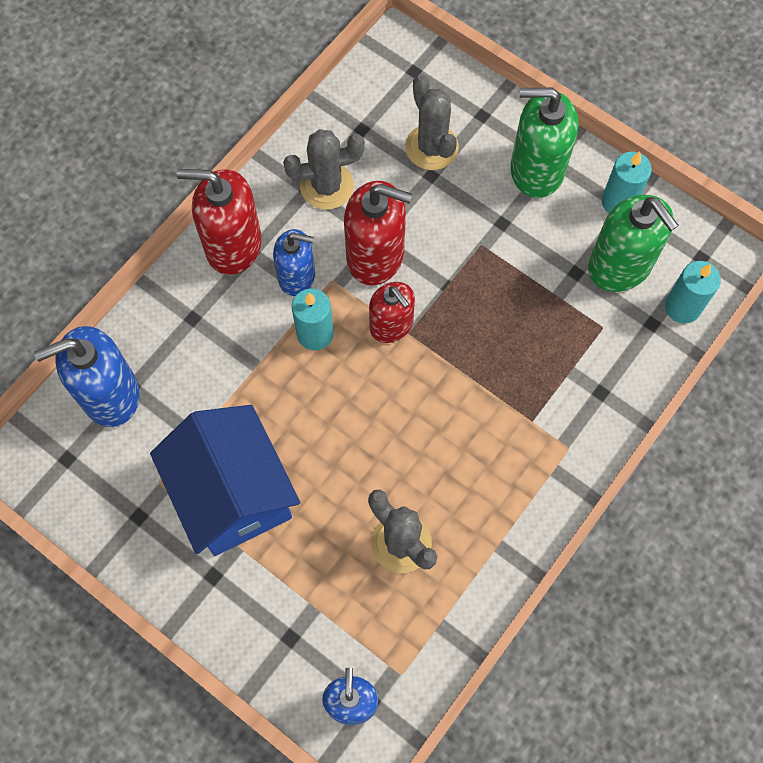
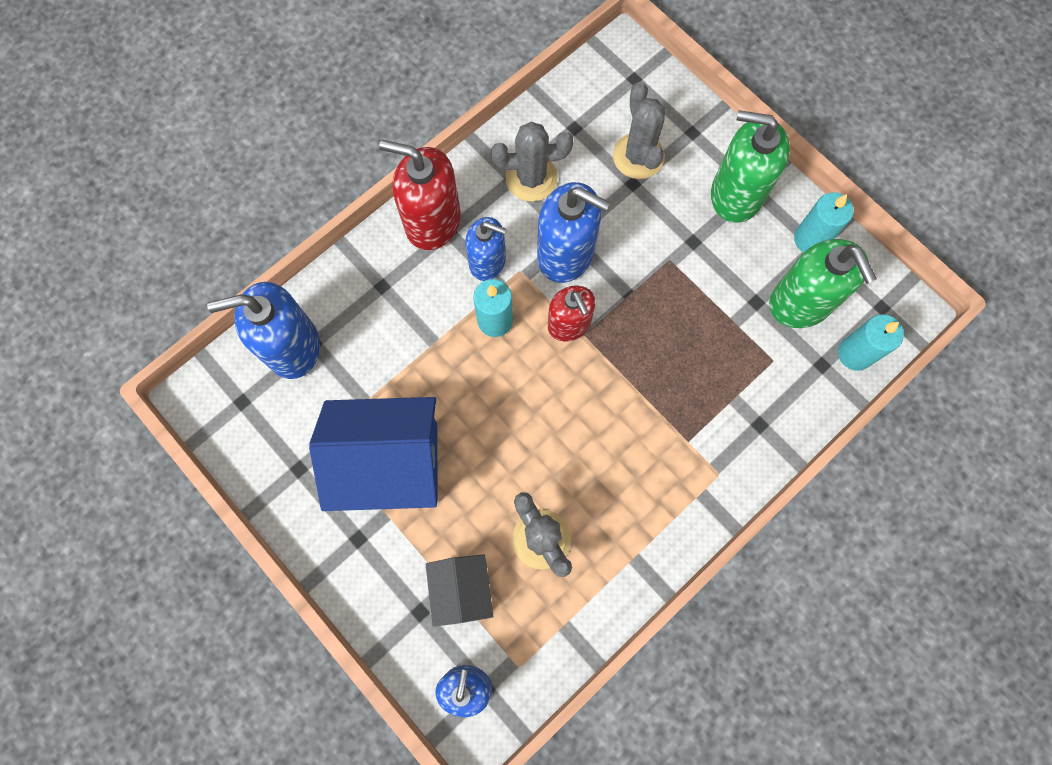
camera: 10 degrees right, 5 degrees up
blue house [150,405,300,556] -> blue house turned 75 degrees counterclockwise [309,397,438,511]
red soap dispenser [344,181,412,285] -> blue soap dispenser [537,182,610,283]
none -> grey house [426,554,493,627]

